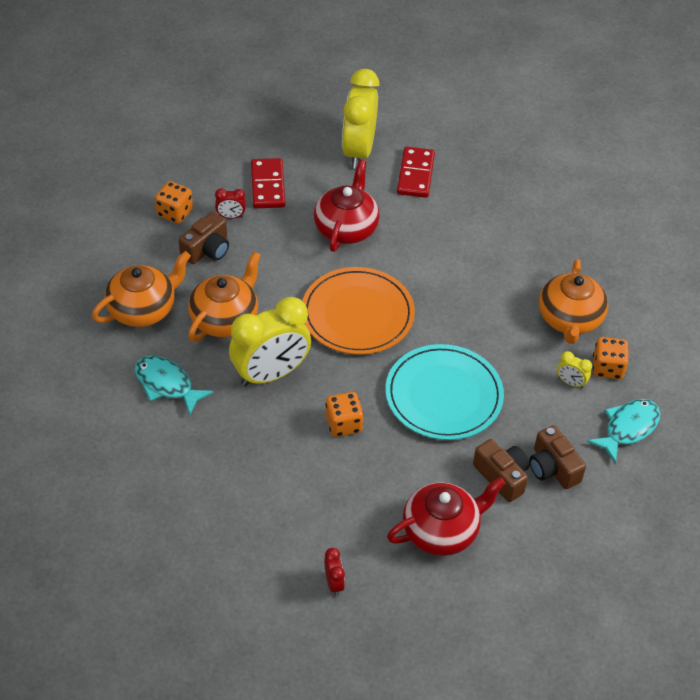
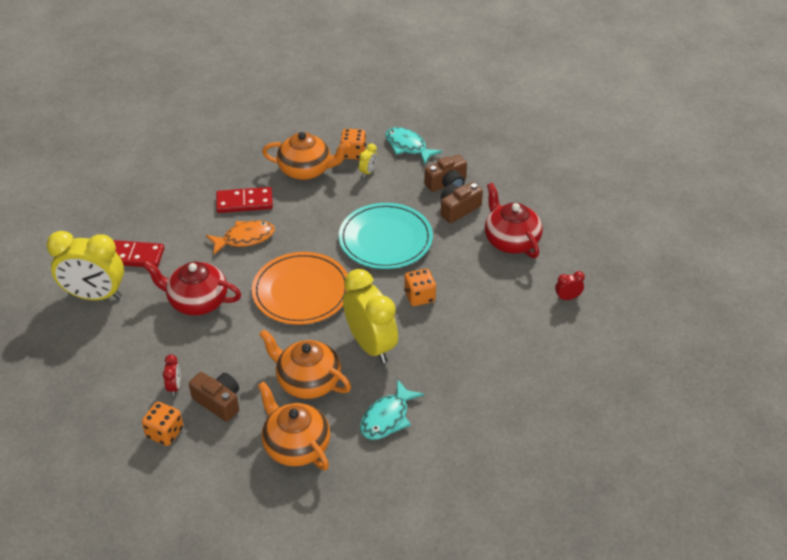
camera: 90 degrees left, 5 degrees down
red domino [251,158,285,208] -> red domino moved to [216,187,273,213]
none -> orange fish [206,220,275,255]

